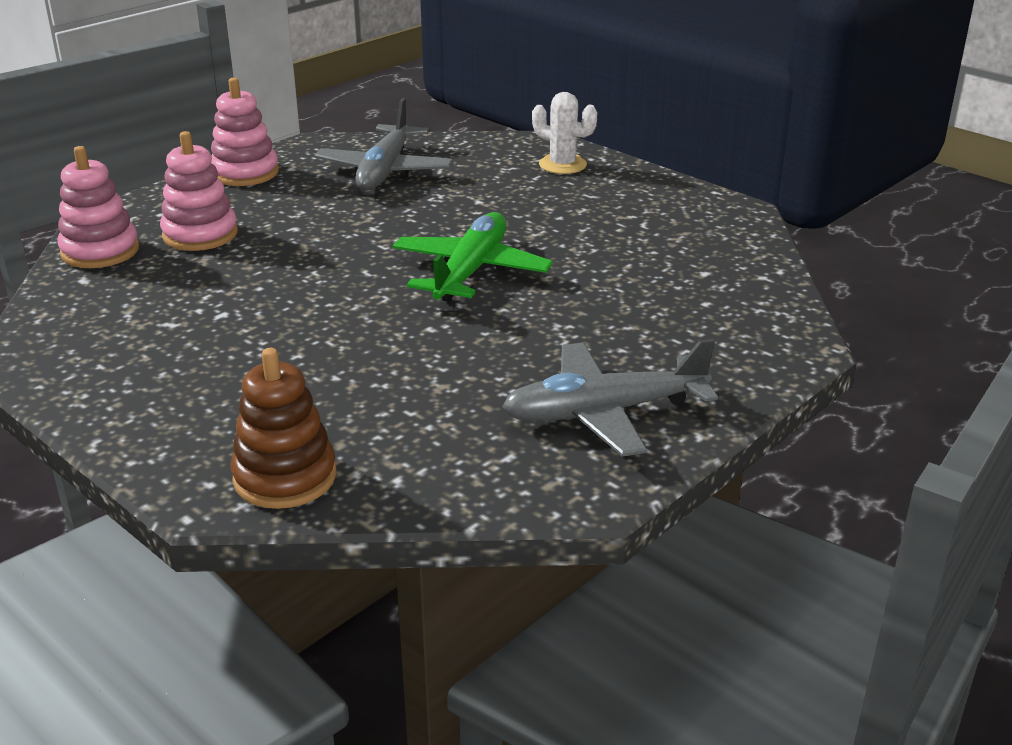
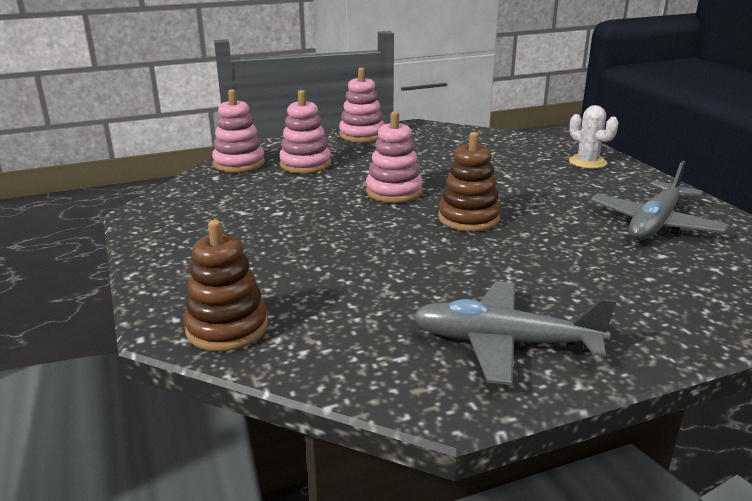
camera: 25 degrees right, 5 degrees down
grey plane [314,98,454,190] -> grey plane moved to [590,160,729,240]
green plane [393,212,553,302] -> brown stacking toy [438,132,501,231]
none -> pink stacking toy [366,111,423,203]

